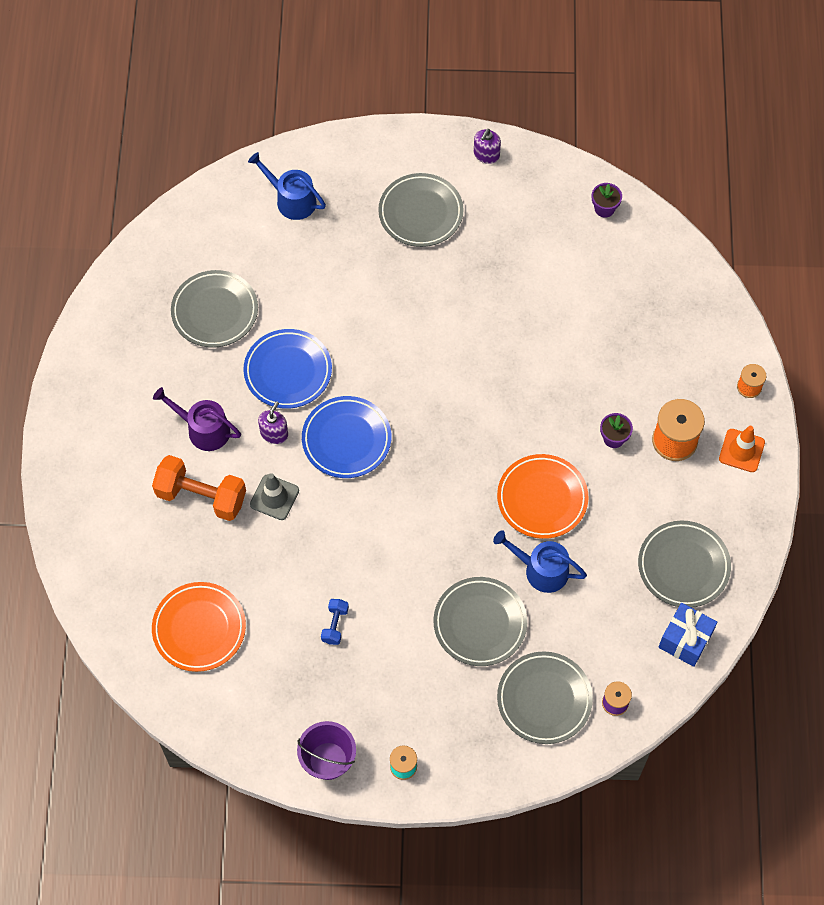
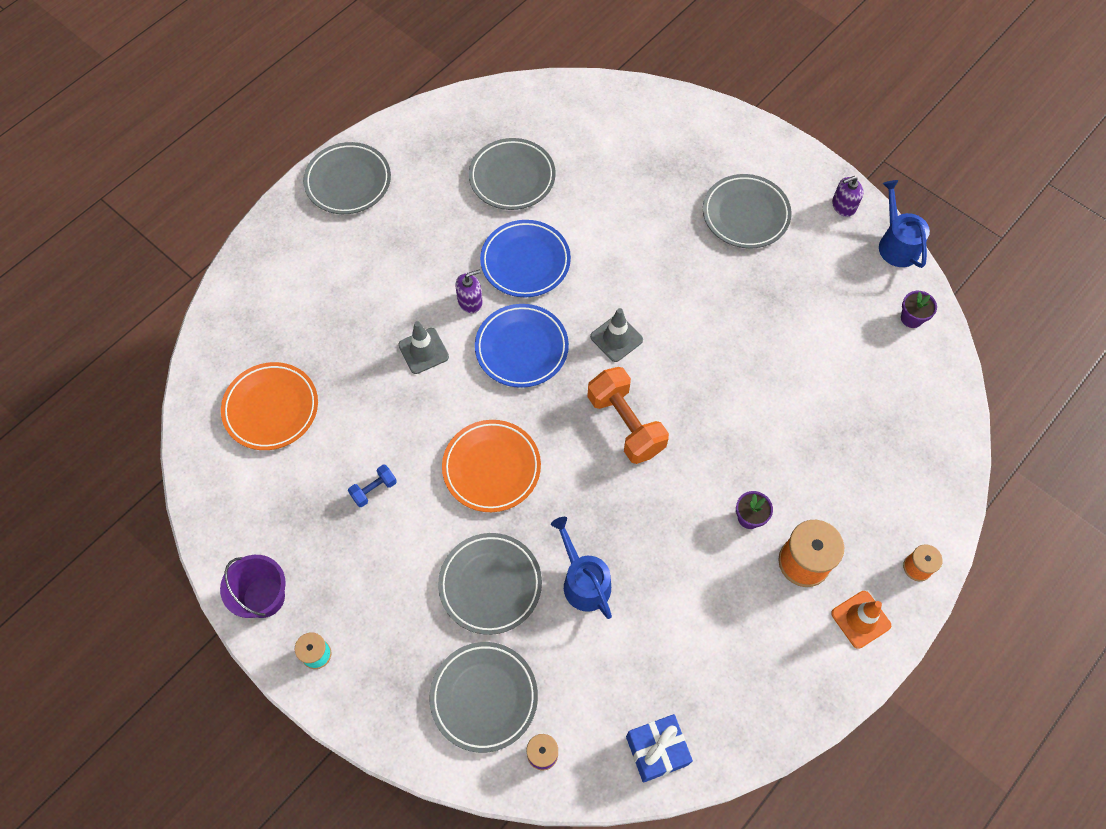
camera: 40 degrees right, 0 degrees up
orange dumbbell [152,455,246,521] -> orange dumbbell moved to [587,367,669,464]
purple watering can [153,387,241,451] -> none
blue watering can [248,152,326,220] -> blue watering can moved to [879,180,930,268]
orange plate [497,454,588,539] -> orange plate moved to [442,420,541,512]
grey plate [638,521,731,608] -> grey plate moved to [303,142,391,214]
none -> grey traffic cone [590,308,643,362]

